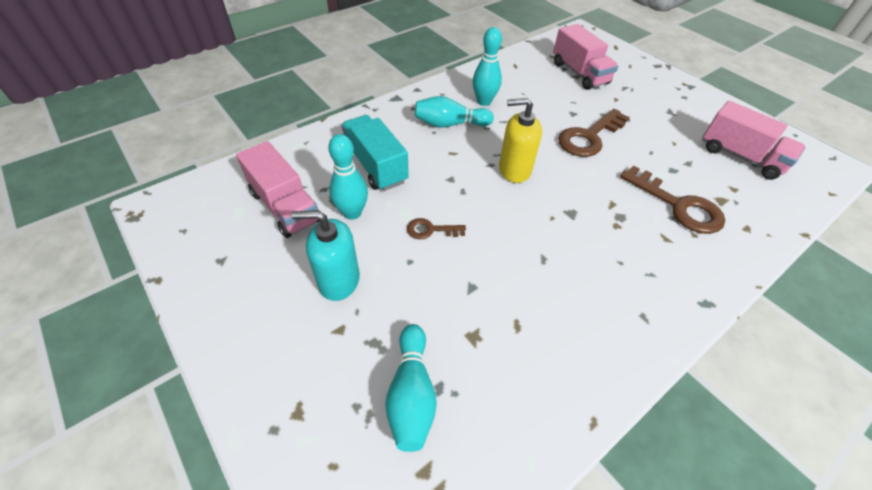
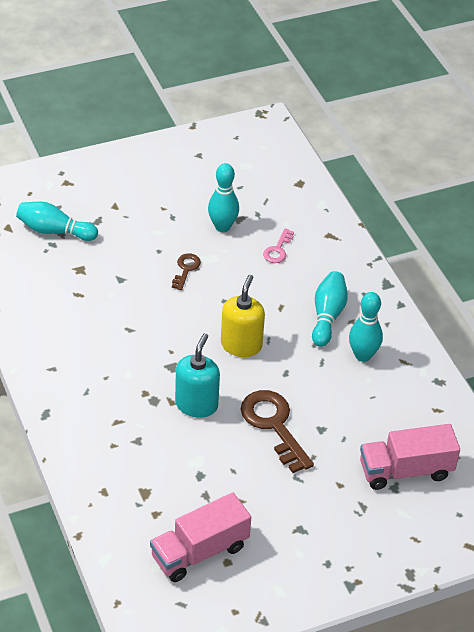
camera: 105 degrees right, 5 degrees down
pink truck [236,141,320,238] -> none
turquoise soap dispenser [292,210,360,301] -> turquoise soap dispenser moved to [175,333,220,418]
turquoise truck [341,115,409,191] -> pink key [263,229,294,263]
brown key [620,166,725,234] -> none

